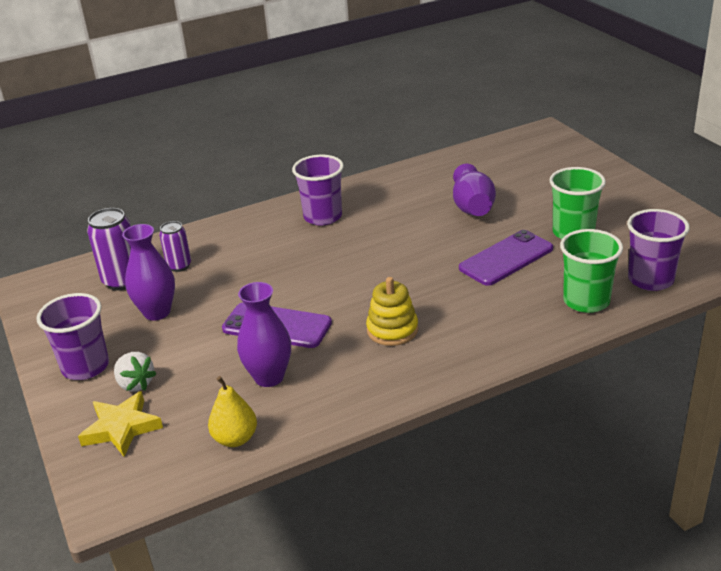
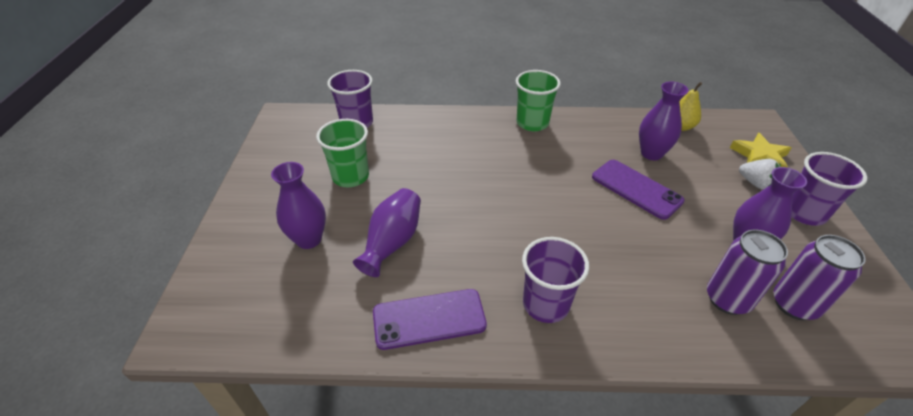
camera: 155 degrees left, 10 degrees up
white strawberry [114,352,157,392] -> white strawberry turned 150 degrees clockwise [739,159,781,189]
purple can [159,221,191,272] -> purple can [707,230,788,315], size x1.59
yellow stacking toy [366,277,418,346] -> none
purple phone [459,230,553,286] -> purple phone moved to [373,289,487,350]
green cup [560,229,623,313] -> green cup moved to [516,70,561,131]
none -> purple vase [271,162,326,249]

